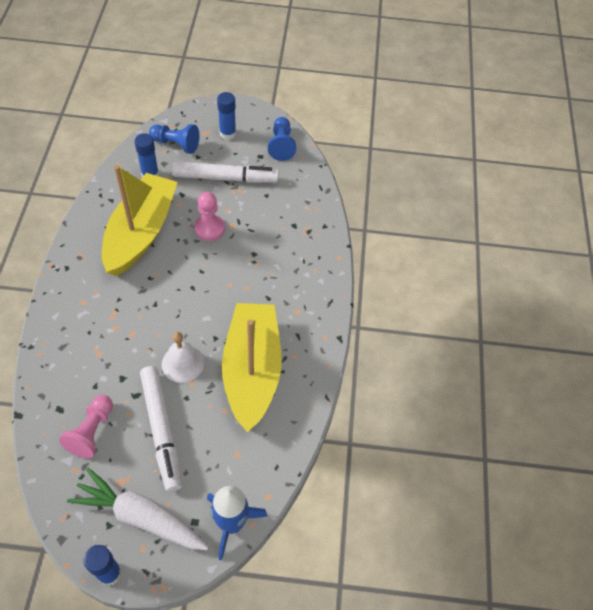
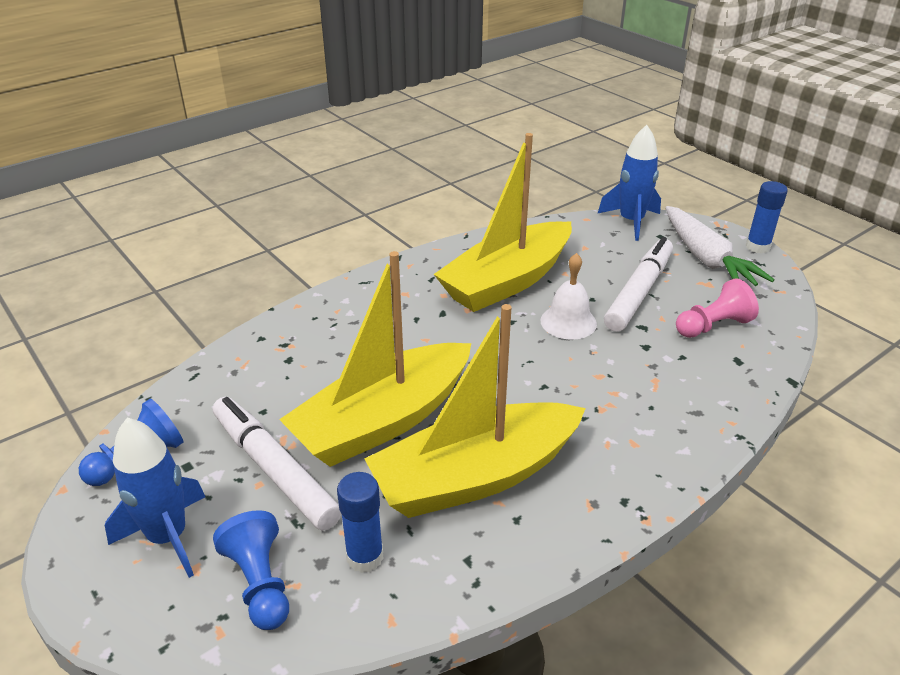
camera: 130 degrees left, 20 degrees down
pink pawn [194,192,225,241] -> yellow boat [279,251,471,467]
blue glue stick [217,92,236,140] -> blue rocket [105,417,205,578]

